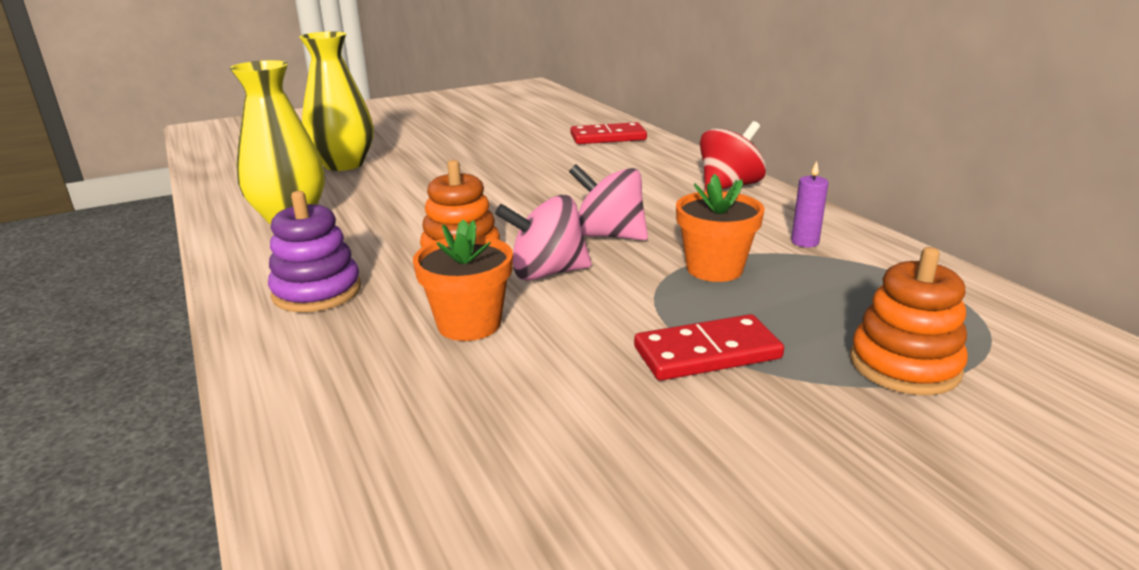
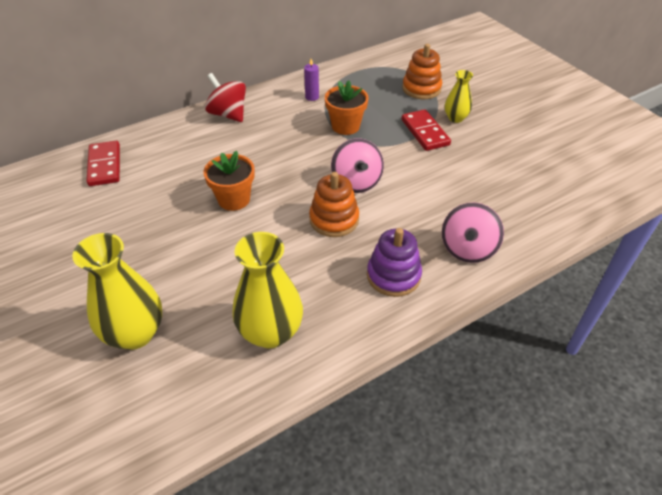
camera: 95 degrees left, 20 degrees up
orange flower pot [413,220,513,341] -> orange flower pot moved to [203,151,255,211]
pink spinning top [569,164,648,240] -> pink spinning top moved to [442,202,504,263]
none -> yellow vase [445,70,473,123]

